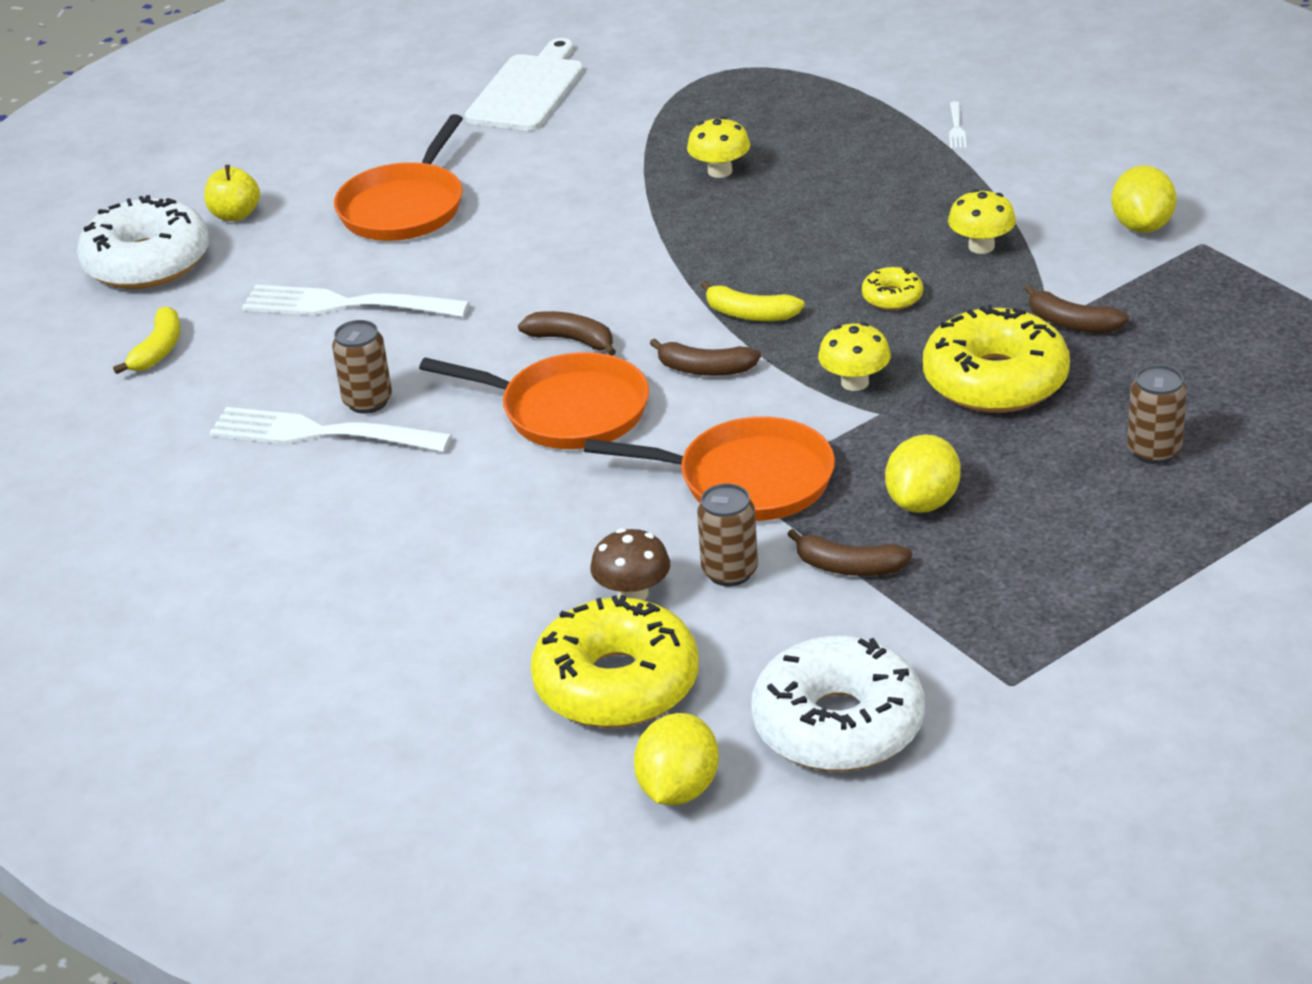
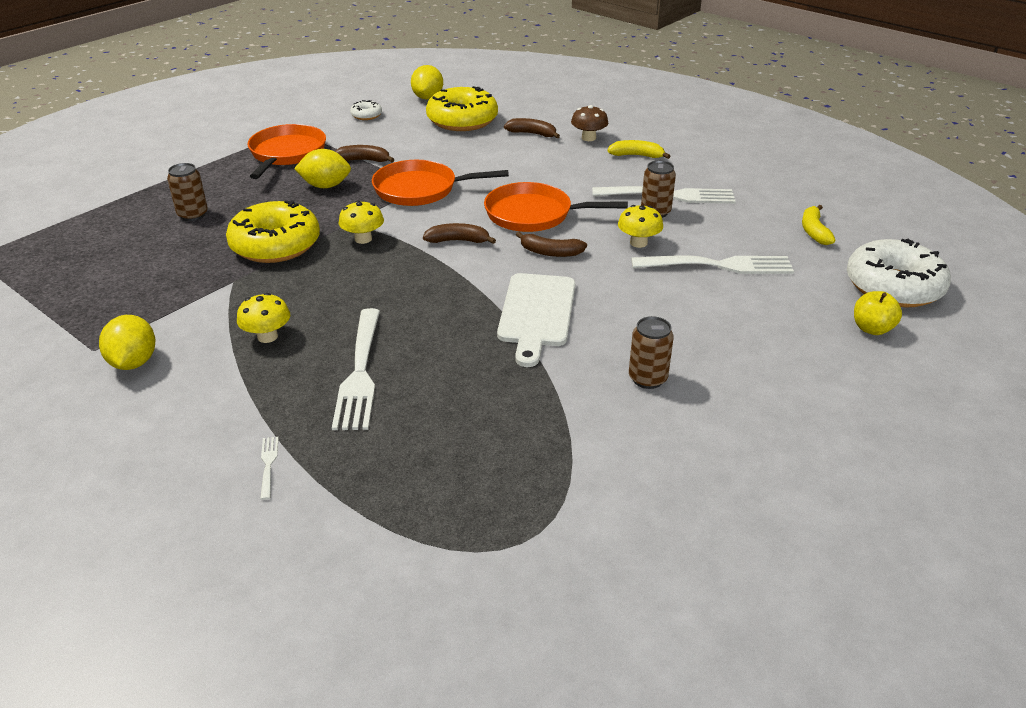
camera: 165 degrees right, 0 degrees up
orange pan [334,114,463,241] -> orange pan moved to [248,124,326,179]
white cutting board [465,38,583,131] -> white cutting board moved to [497,273,575,367]
brown mushroom [590,528,670,601] -> brown mushroom moved to [571,105,608,141]
yellow mushroom [687,117,750,178] -> yellow mushroom moved to [618,205,663,248]
brown can [697,484,758,586] -> brown can moved to [629,316,674,389]
yellow banana [701,281,805,321] -> yellow banana moved to [607,140,670,159]
white donut [751,636,925,771] -> white donut [350,100,382,120], size x0.44
yellow donut [862,267,923,310] -> none
yellow lemon [885,434,961,513] -> yellow lemon turned 75 degrees clockwise [294,149,351,188]
brown banana [1025,285,1129,333] -> brown banana moved to [504,118,560,138]
none -> white fork [332,308,380,430]

